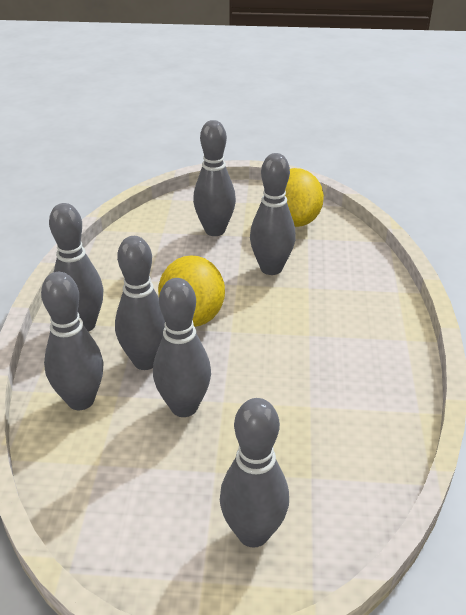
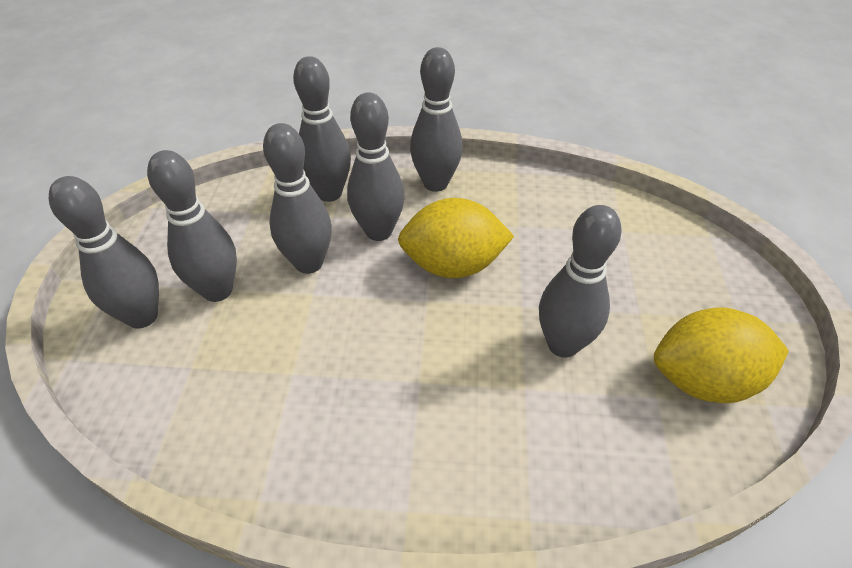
camera: 90 degrees right, 10 degrees up
grey bowling pin [193,120,236,236] -> grey bowling pin moved to [147,150,237,302]

